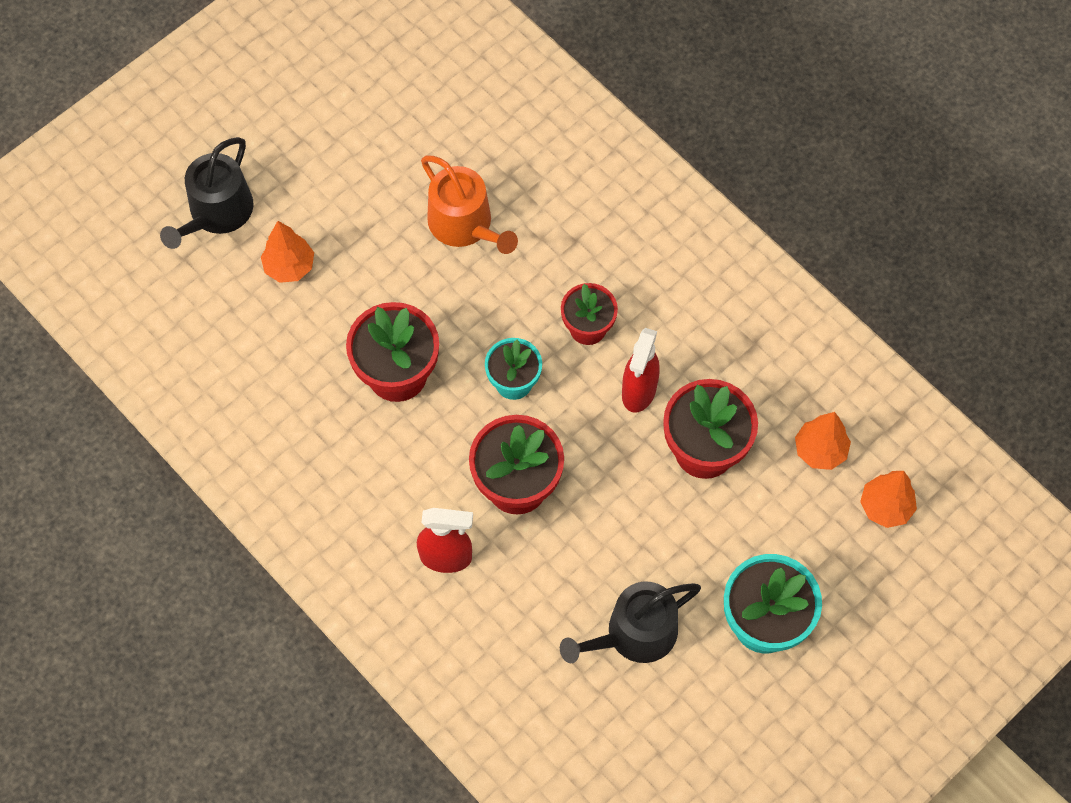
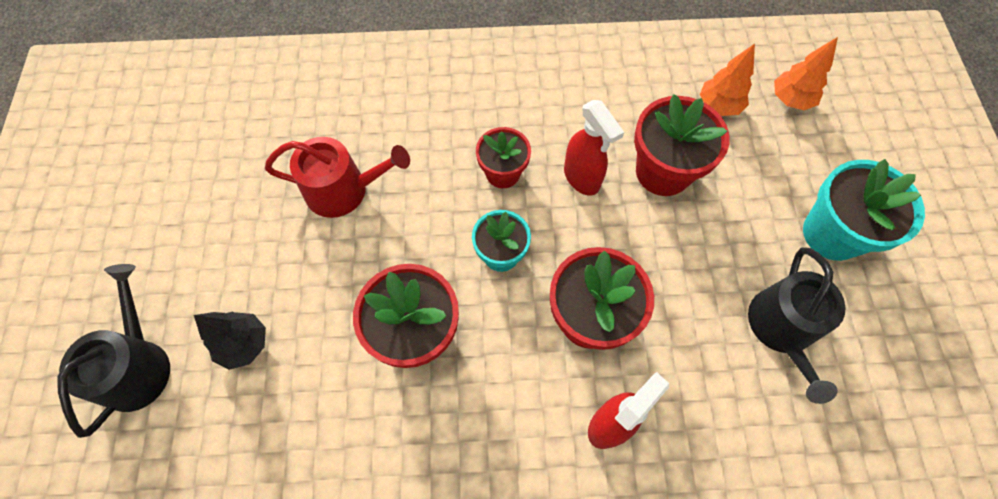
camera: 50 degrees left, 0 degrees up
black watering can [160,137,254,249] -> black watering can turned 150 degrees counterclockwise [57,264,170,438]
orange tree [261,221,314,283] -> black tree [194,311,266,370]
orange watering can [421,155,518,254] -> red watering can [265,137,410,218]

